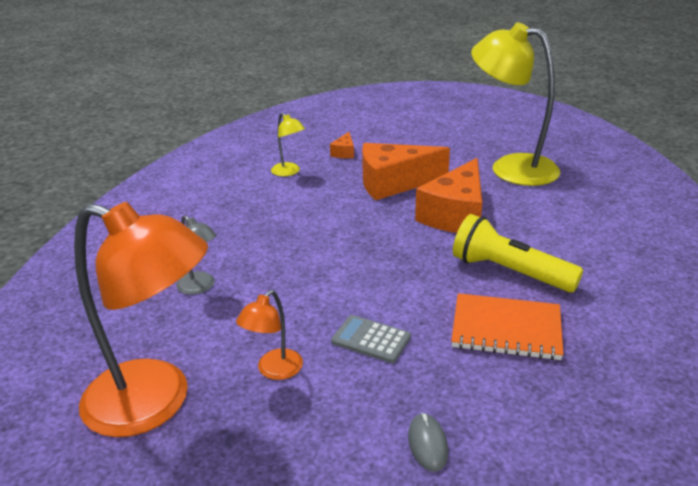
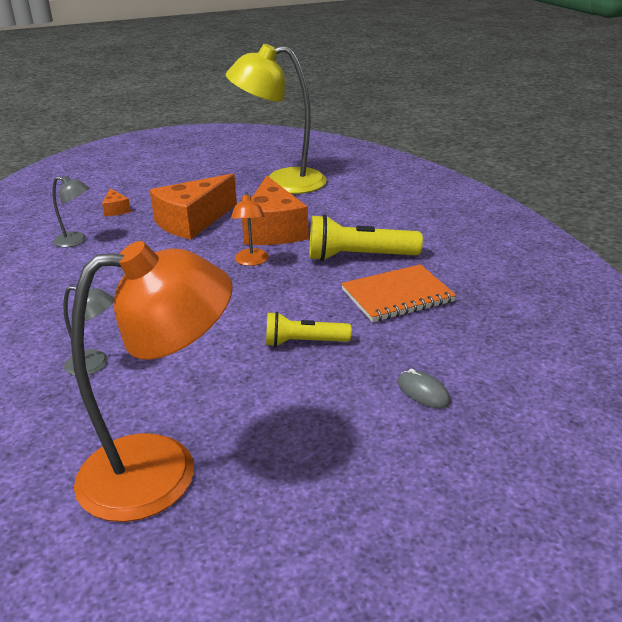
camera: 35 degrees left, 0 degrees up
orange lamp [236,290,303,380] -> orange lamp moved to [231,192,269,266]
yellow lamp [271,113,305,176] -> grey lamp [53,176,89,247]
grey calculator [331,315,411,363] -> yellow flashlight [266,312,351,347]

